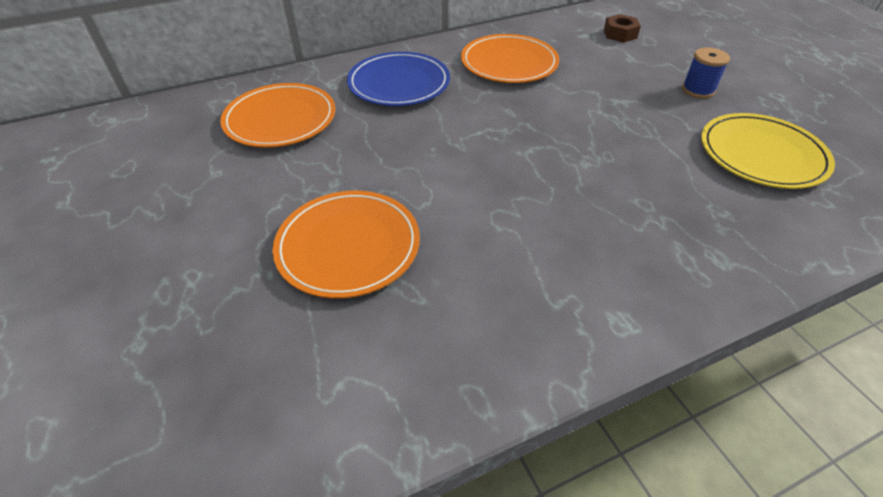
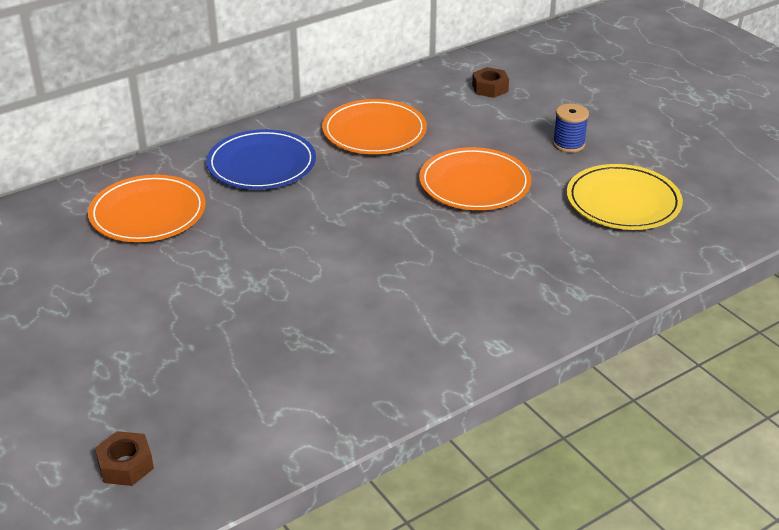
camera: 10 degrees left, 10 degrees down
orange plate [272,191,420,299] -> orange plate moved to [419,147,531,210]
none -> brown nut [95,431,154,486]

